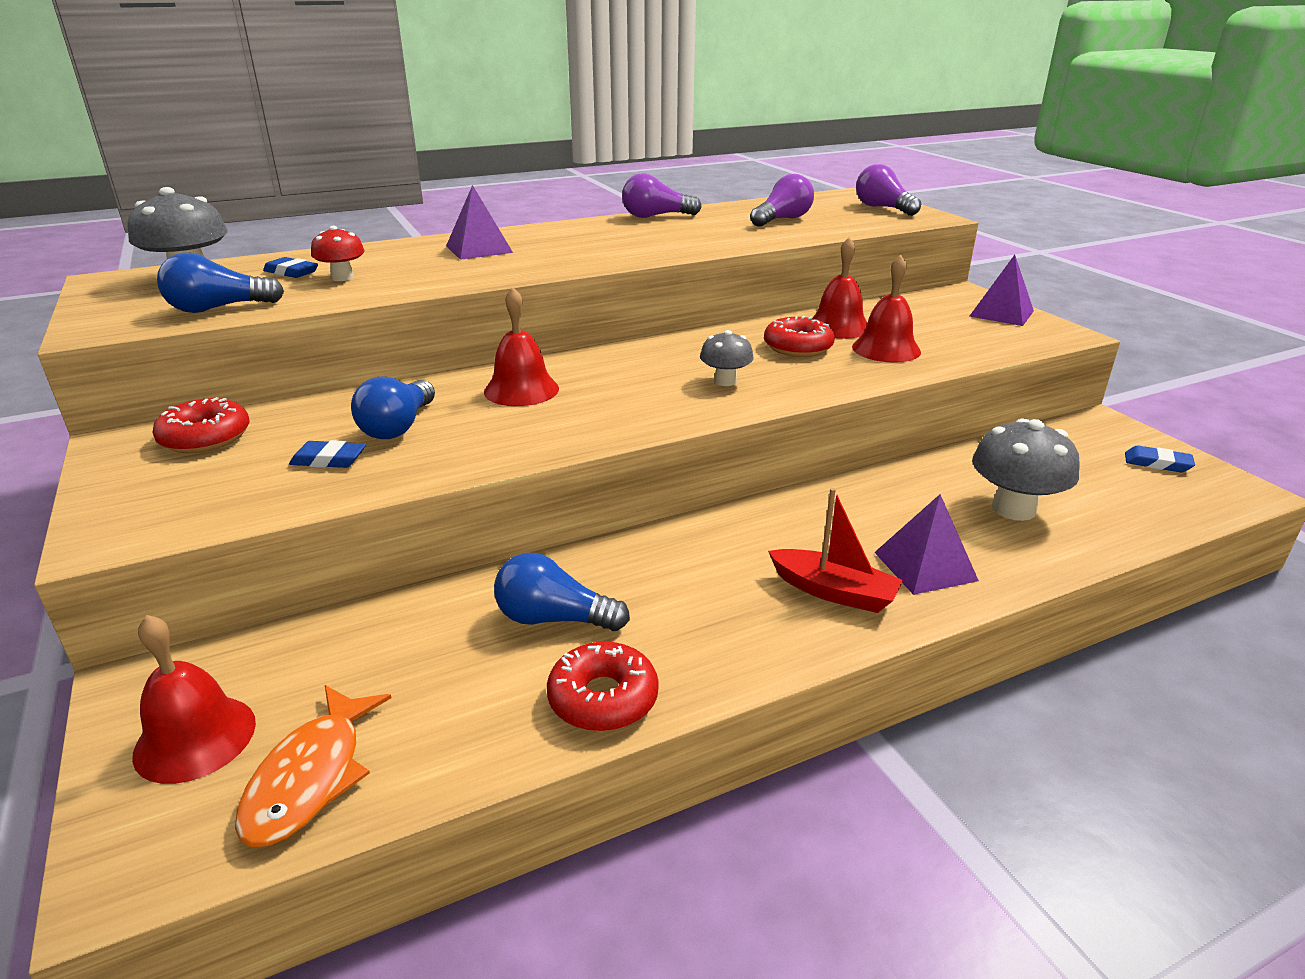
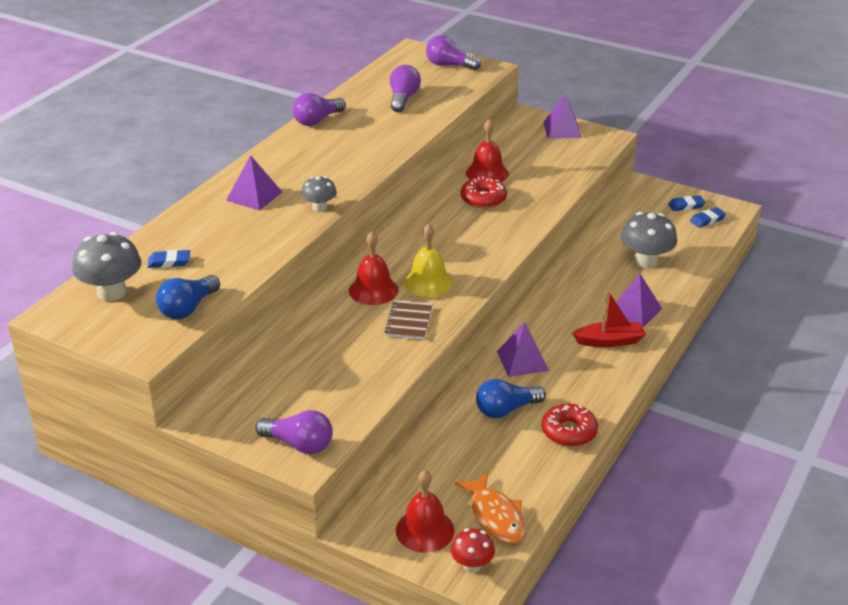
camera: 35 degrees left, 5 degrees up
red donut [152,397,249,453] -> none
blue eraser [289,440,366,468] -> blue eraser moved to [690,207,726,228]
red mushroom [311,226,365,281] -> red mushroom moved to [451,528,495,573]
blue light bulb [351,377,435,439] -> none
grey mushroom [700,330,754,386] -> grey mushroom moved to [301,176,337,212]
red bell [852,255,921,363] -> none
none -> purple light bulb [255,410,333,454]
none -> brown notebook [384,300,432,340]
none -> yellow bell [404,223,453,297]
none -> purple pyramid [497,322,549,377]

